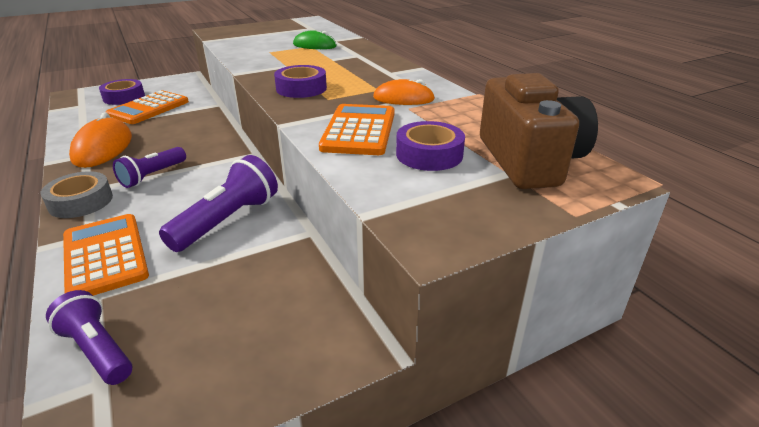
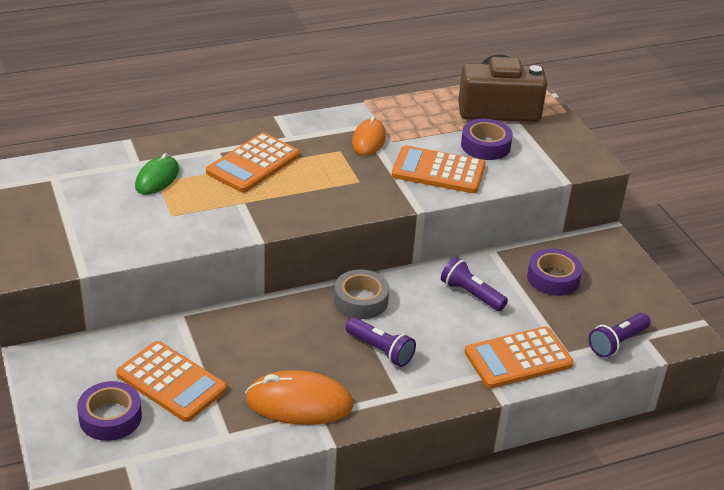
camera: 85 degrees left, 5 degrees up
grey tape [41,171,113,218] -> grey tape moved to [334,270,389,319]
purple flashlight [159,155,278,252] -> purple flashlight [441,257,508,311], size x0.67
purple tape [274,65,327,98] -> purple tape moved to [527,248,583,296]
none -> orange calculator [206,133,300,193]

